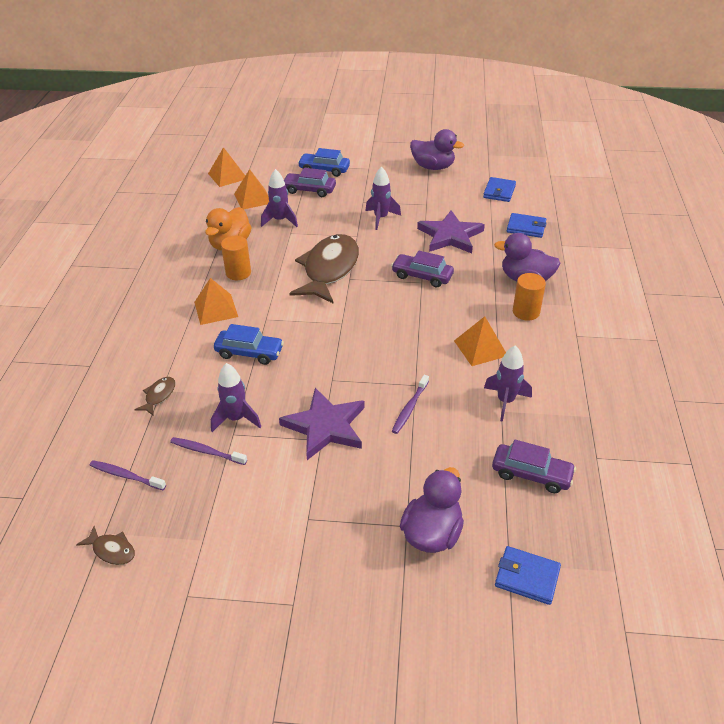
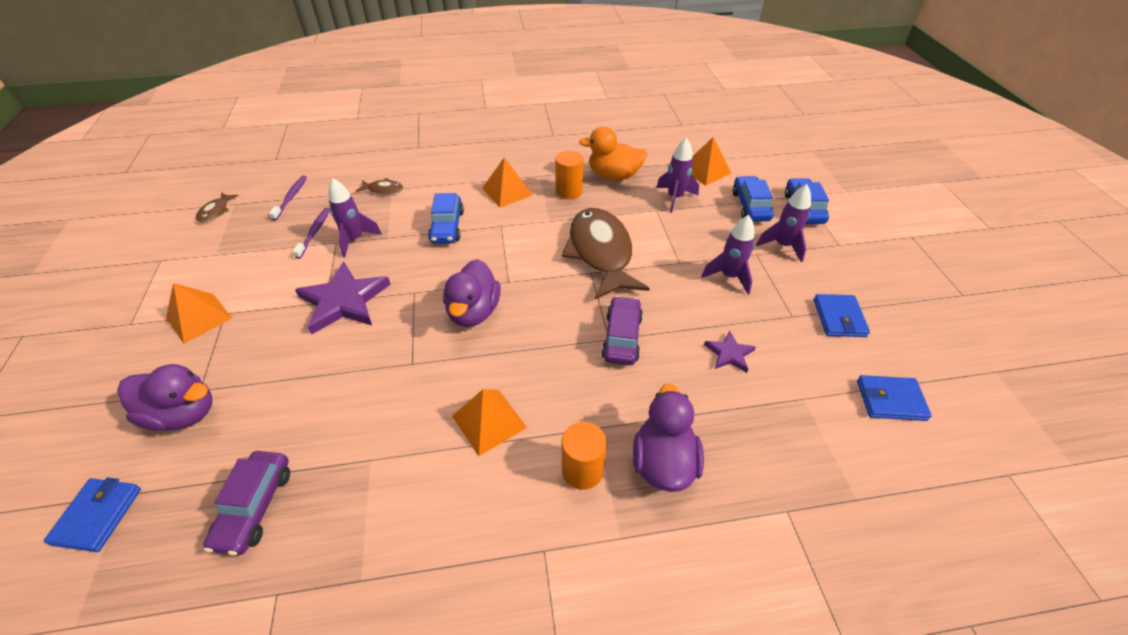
camera: 75 degrees right, 5 degrees up
orange pyramid [208,147,245,187] -> orange pyramid moved to [166,283,232,344]
purple car [284,168,336,197] -> blue car [732,176,773,222]
brown fish [289,234,359,304] -> brown fish turned 105 degrees counterclockwise [562,208,650,300]
purple toothbrush [392,375,429,434] -> none
purple duck [410,129,464,170] -> purple duck moved to [443,259,501,327]
purple star [417,210,485,253] -> purple star [704,330,756,373], size x0.51
purple rocket [484,345,532,422] -> purple rocket moved to [756,184,811,262]
blue wallet [507,213,547,238] -> blue wallet moved to [814,294,870,337]

